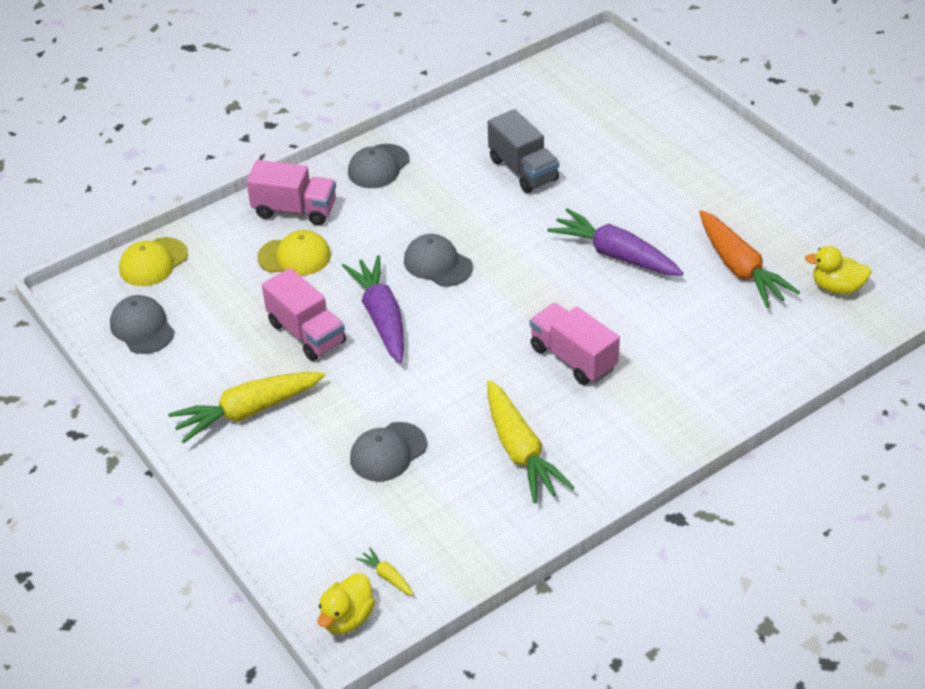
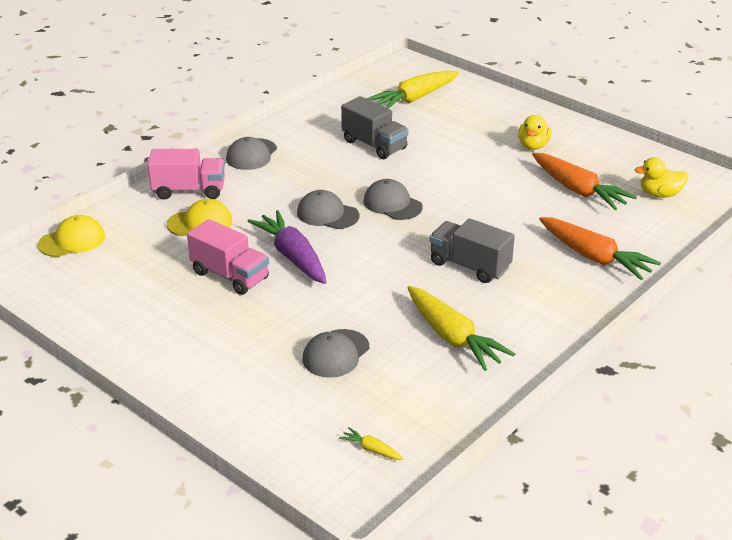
camera: 15 degrees left, 10 degrees down
grey cap [110,295,175,354] -> grey cap moved to [363,179,423,220]
yellow cap [119,237,188,286] -> yellow cap turned 150 degrees counterclockwise [38,215,105,257]
yellow carrot [168,372,325,444] -> yellow carrot moved to [367,71,459,109]
yellow duck [317,573,375,635] -> yellow duck moved to [518,115,552,150]
pink truck [530,303,620,385] -> grey truck [430,218,515,283]
purple carrot [547,208,684,276] -> none
none -> orange carrot [539,217,661,280]

